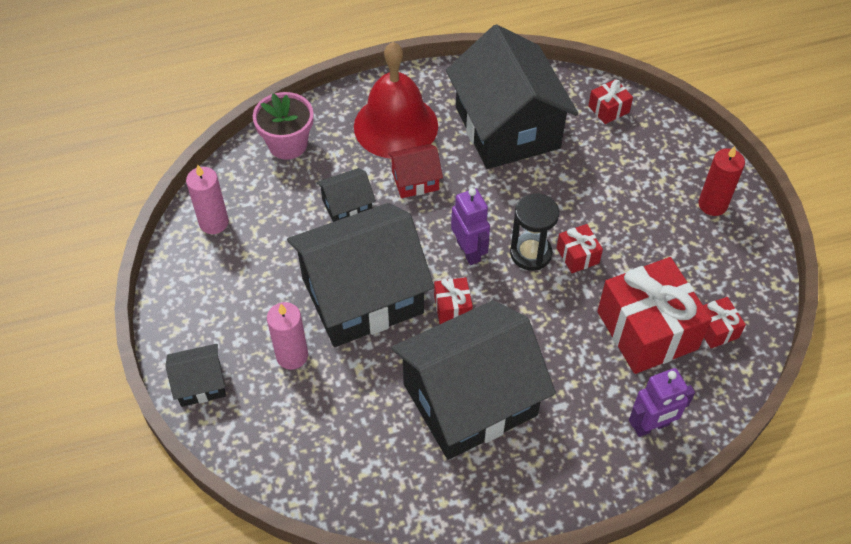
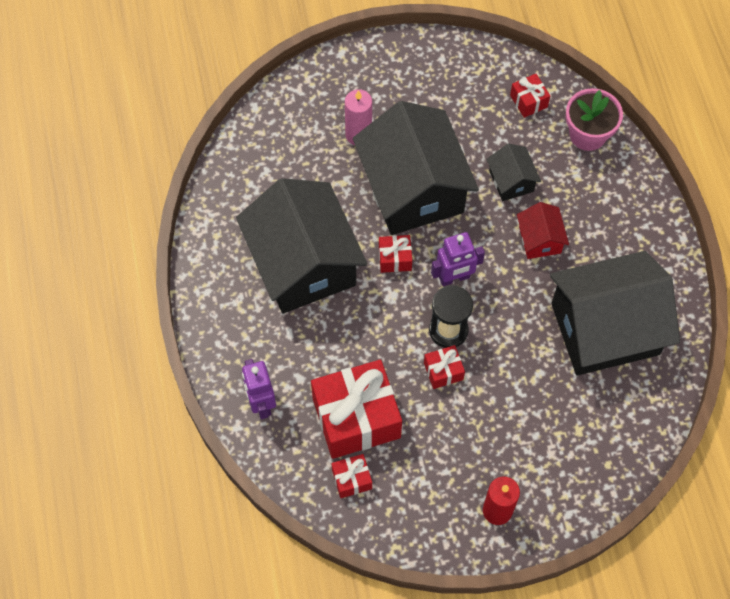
camera: 95 degrees right, 10 degrees up
black house [165,344,226,407] -> none
pink candle [186,165,229,234] -> none
red bell [354,42,438,158] -> none
red gift [588,79,633,124] -> red gift moved to [510,74,550,118]

